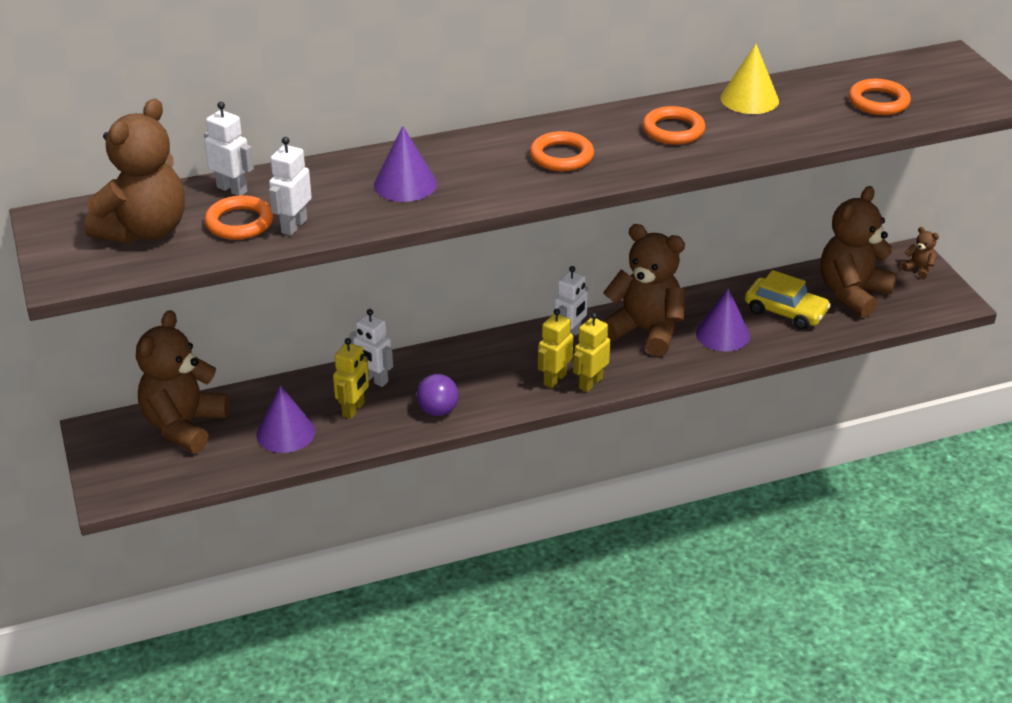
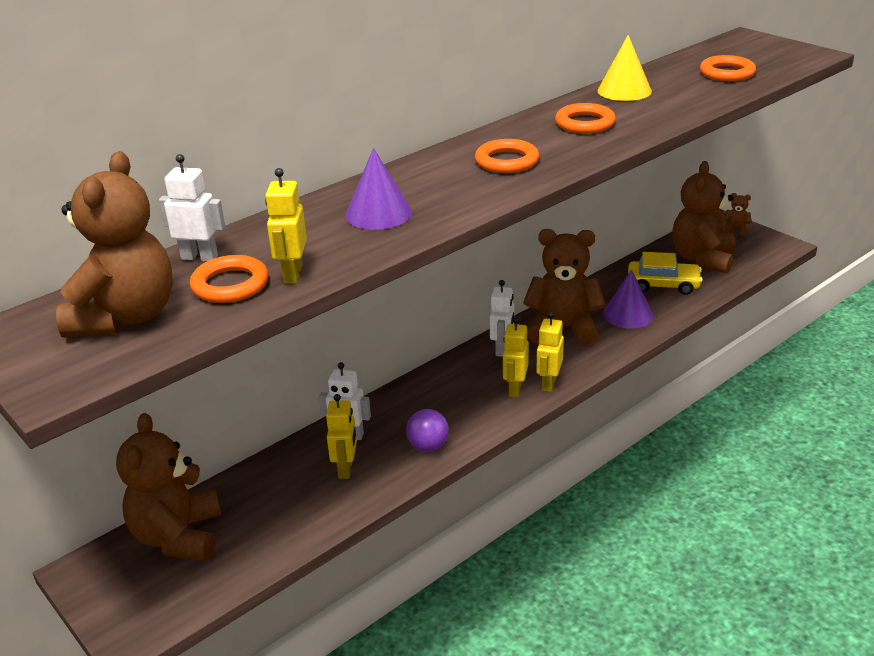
camera: 20 degrees left, 5 degrees down
purple cone [256,385,315,453] -> none
white robot [269,137,312,236] -> yellow robot [265,168,307,284]

